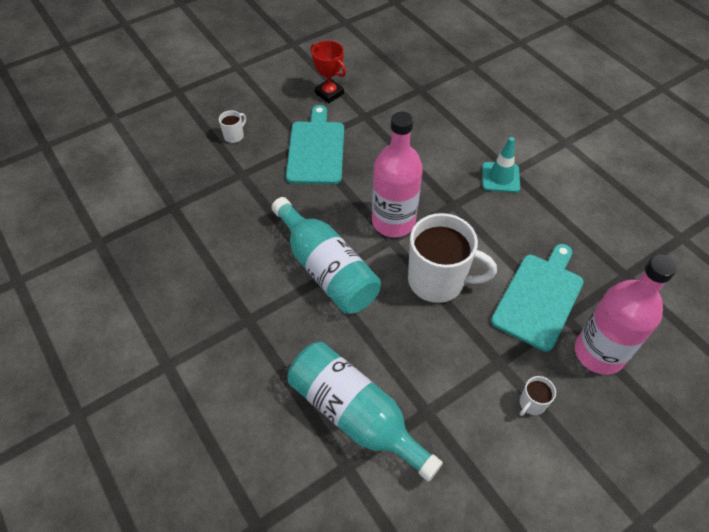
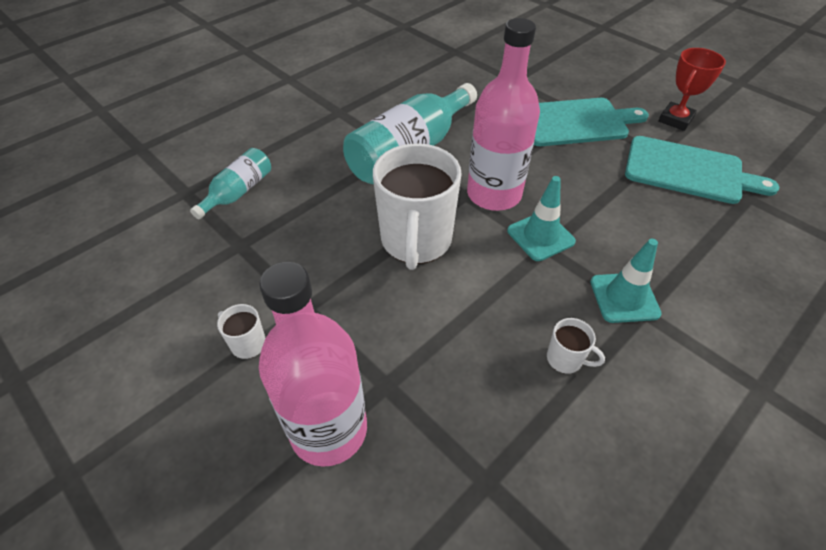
camera: 80 degrees right, 5 degrees down
white mug [219,110,246,143] -> white mug moved to [547,318,605,374]
turquoise bottle [288,342,443,482] -> turquoise bottle [190,148,271,219], size x0.54
turquoise cutting board [491,244,584,352] -> turquoise cutting board moved to [625,136,779,204]
none -> turquoise traffic cone [507,176,576,261]

